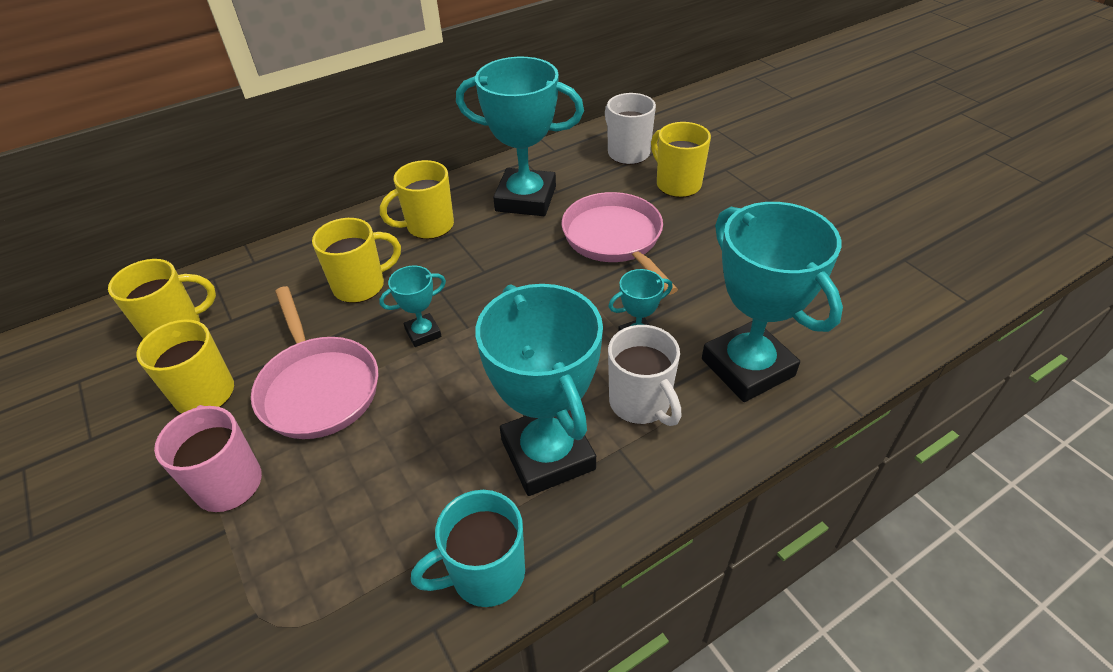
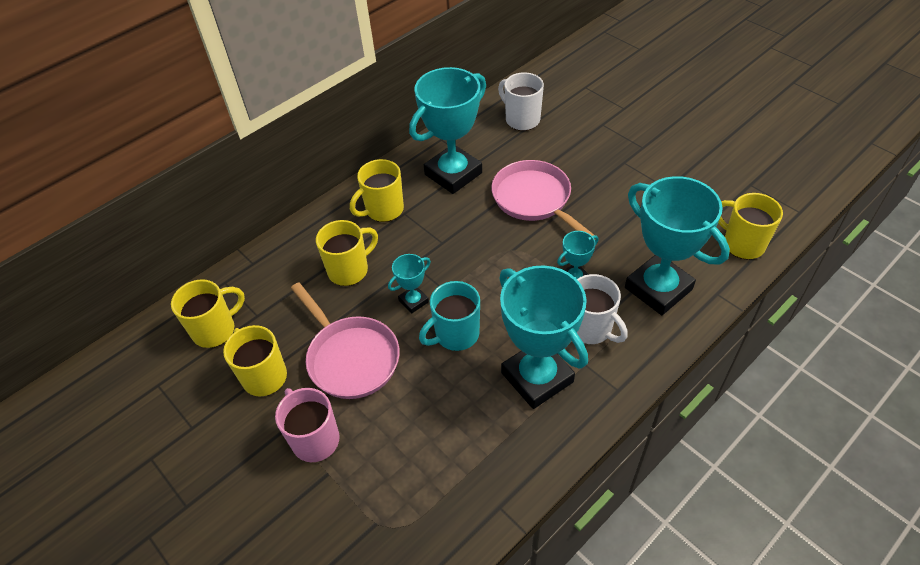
camera: 10 degrees left, 5 degrees up
turquoise mug [411,490,525,607] -> turquoise mug moved to [419,281,480,351]
turquoise trophy [456,57,584,216] -> turquoise trophy turned 45 degrees counterclockwise [409,67,486,194]
yellow mug [651,122,711,197] -> yellow mug moved to [718,193,783,260]

